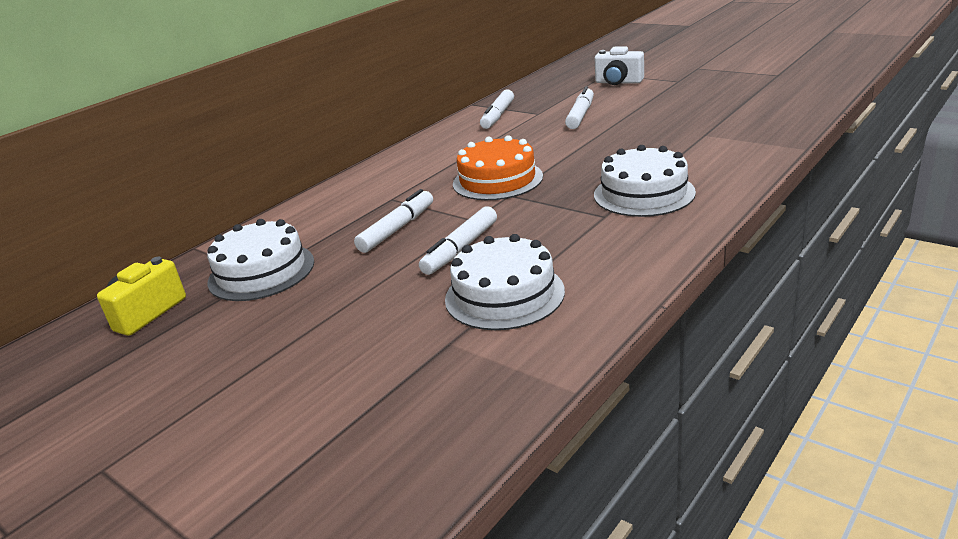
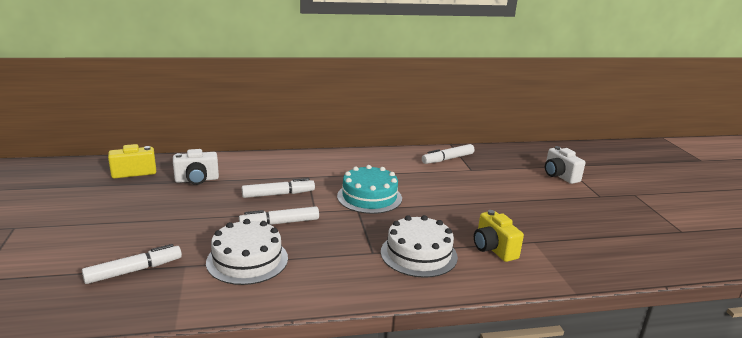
camera: 35 degrees right, 5 degrees down
white cake [207,219,314,301] -> white camera [173,149,219,185]
orange cake [453,135,543,200] -> turquoise cake [337,165,402,214]
white marker [565,86,594,129] -> white marker moved to [82,244,182,284]
none -> yellow camera [474,210,524,262]

